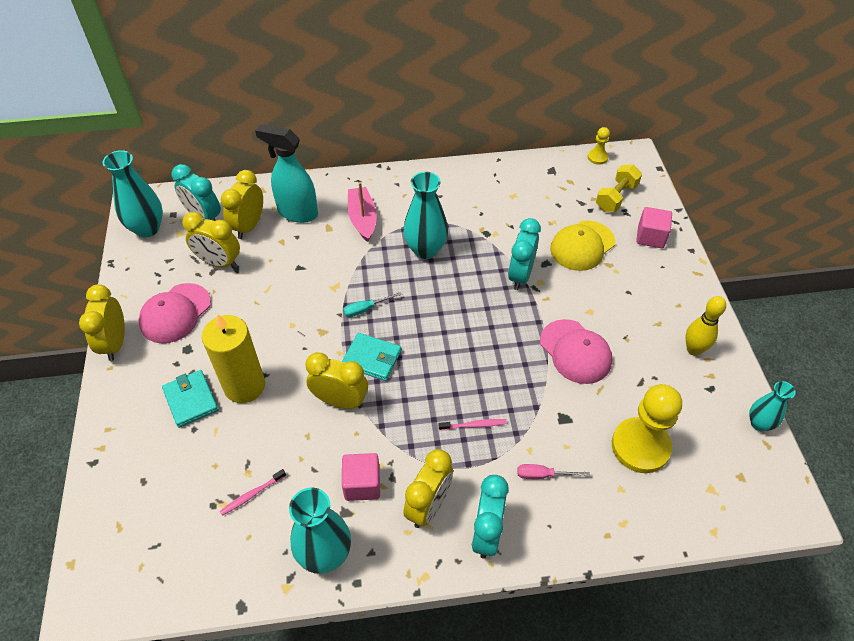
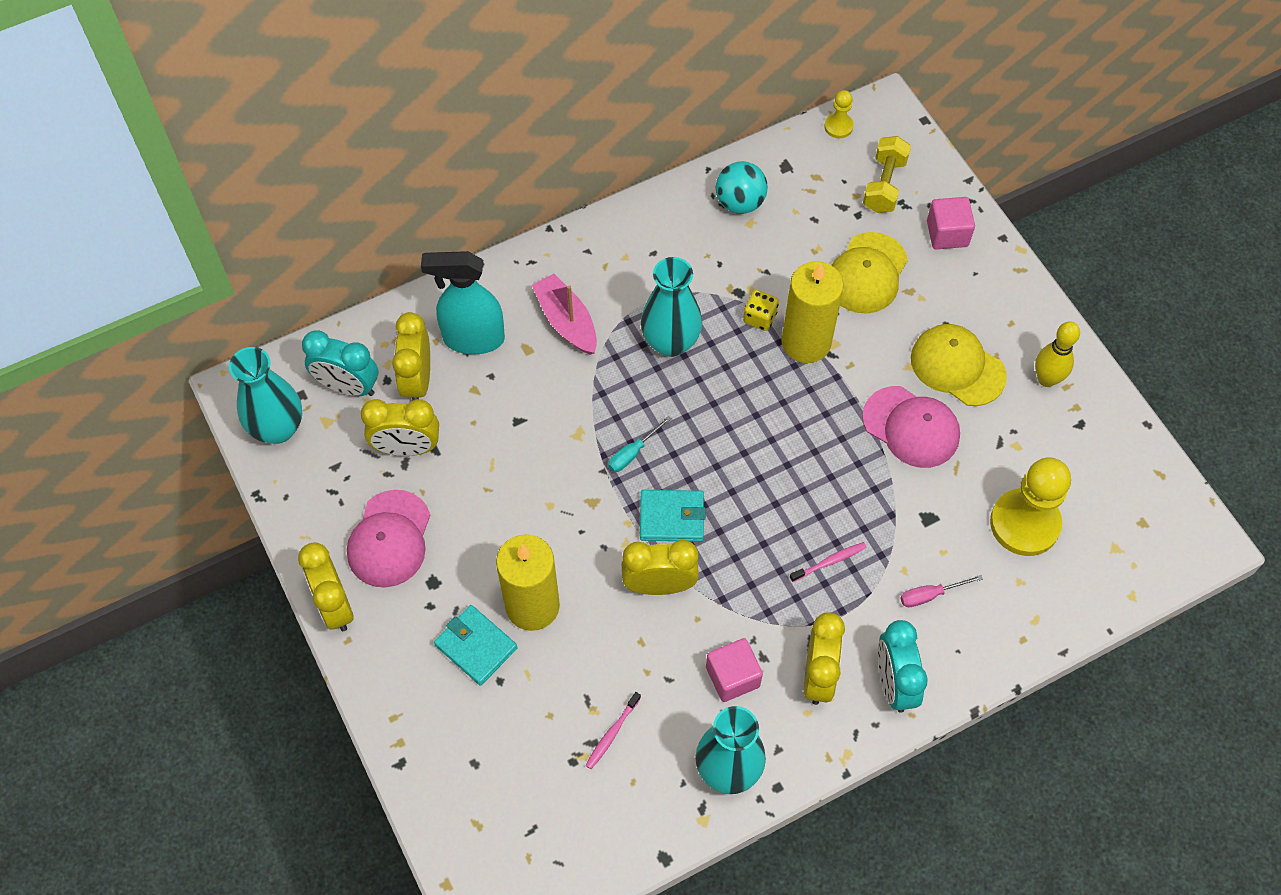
camera: 20 degrees left, 10 degrees up
turquoise clock [508,218,541,290] -> yellow candle [781,261,844,363]
turquoise vase [749,381,796,431] -> none
none -> turquoise ball [716,161,768,214]
none -> yellow dice [743,290,779,331]
none -> yellow cap [911,324,1007,406]

